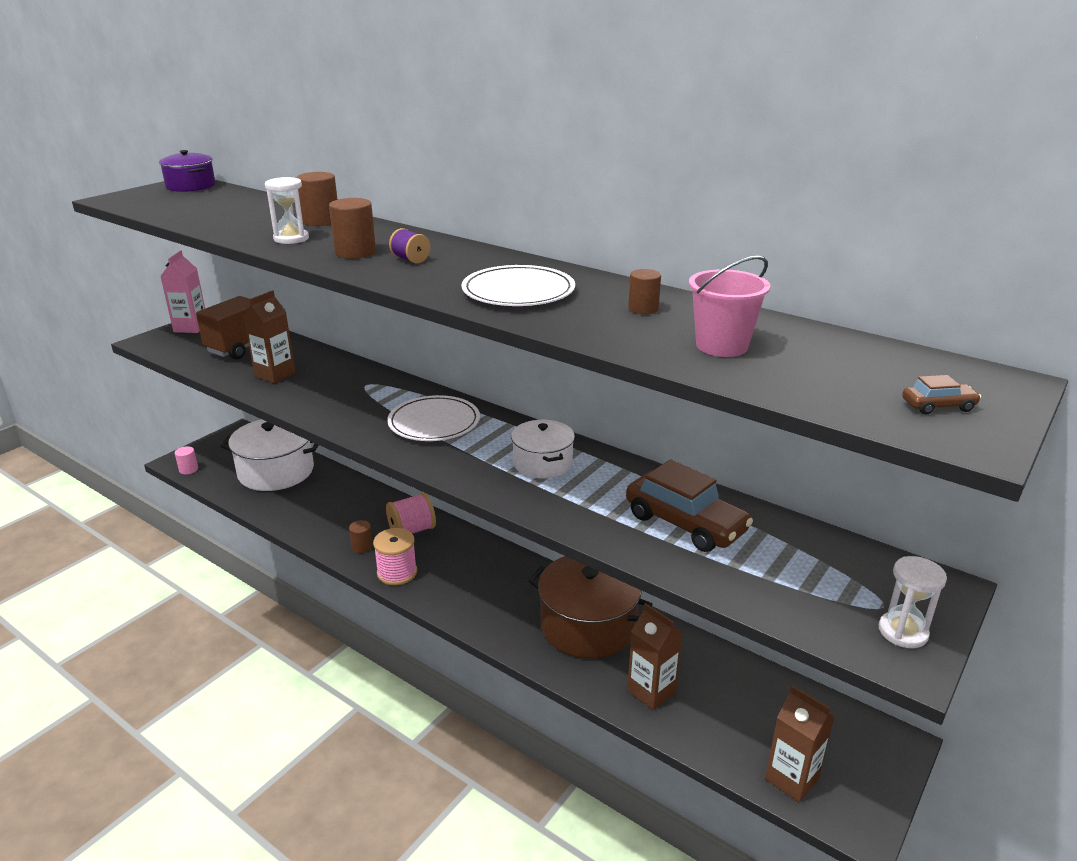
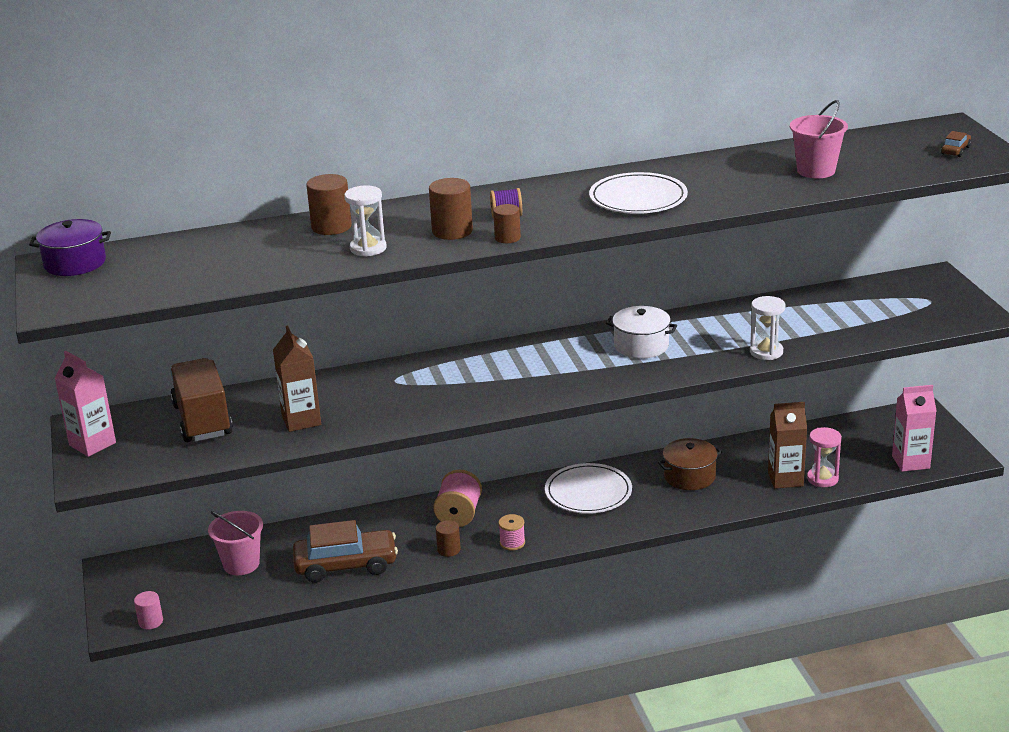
camera: 50 degrees left, 0 degrees up
white pot [220,419,318,491] -> pink bucket [208,511,263,575]
pink spool [373,528,417,585] -> pink spool [498,514,525,551], size x0.60
white plate [387,395,480,441] -> white plate moved to [545,463,632,514]
brown pot [529,556,653,659] -> brown pot [658,438,722,490], size x0.58
brown car [626,459,753,552] -> brown car moved to [293,520,398,583]
brown cylinder [628,269,661,314] -> brown cylinder moved to [493,204,521,243]
brown carton [765,685,835,803] -> pink carton [892,385,936,472]
white hourglass [879,556,947,648] -> white hourglass moved to [750,296,785,360]
none -> pink hourglass [807,427,842,487]

